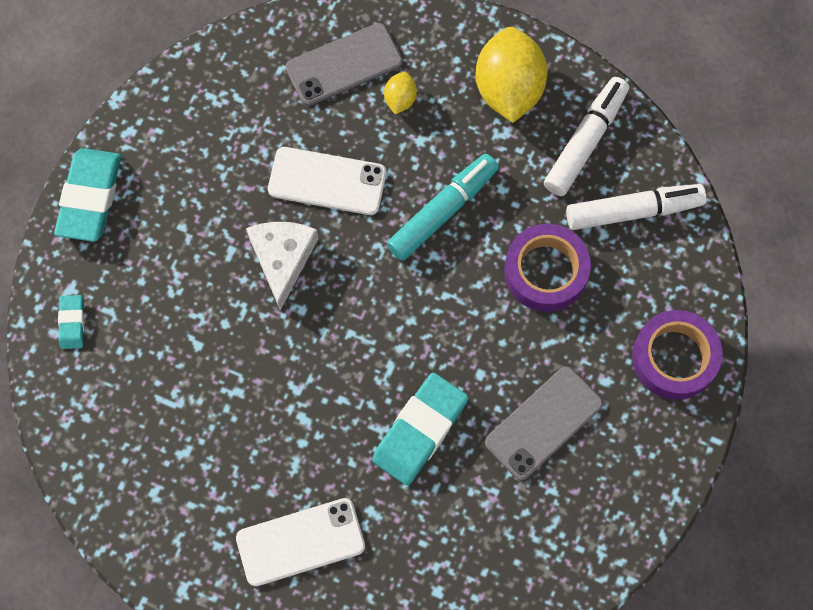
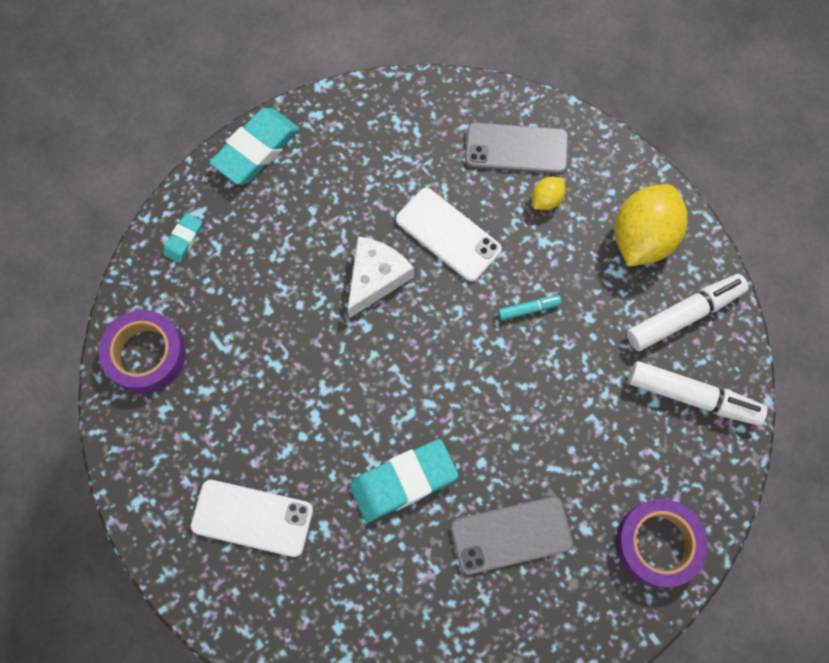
camera: 30 degrees right, 0 degrees up
turquoise marker [387,154,499,261] -> turquoise marker [498,295,561,321], size x0.49
purple tape [504,224,591,312] -> purple tape moved to [99,310,186,394]

